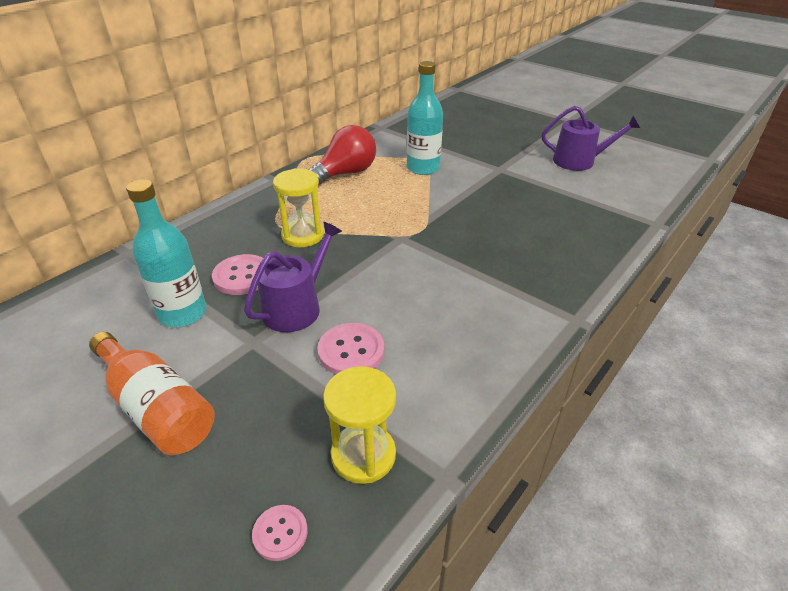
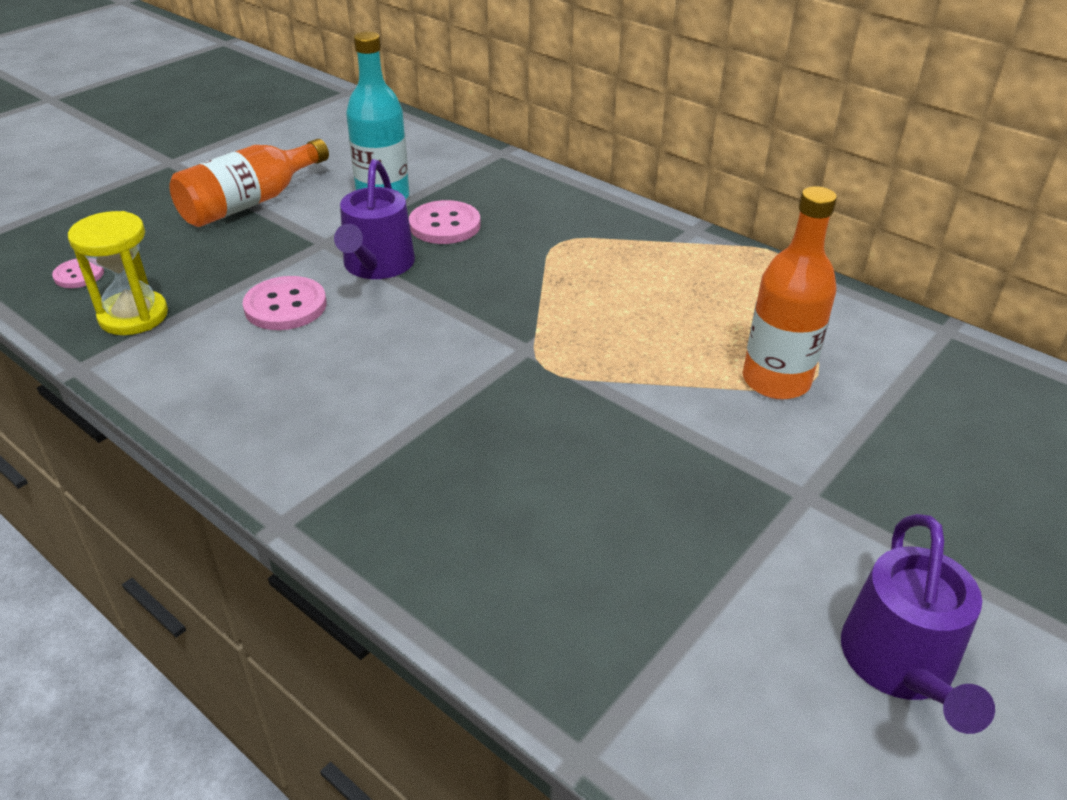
camera: 90 degrees right, 0 degrees up
purple watering can [244,222,342,332] -> purple watering can turned 60 degrees clockwise [334,159,415,279]
yellow hourglass [273,169,324,247] -> none
red light bulb [309,125,376,185] -> none
turquoise bottle [407,61,443,175] -> orange bottle [743,186,837,399]

